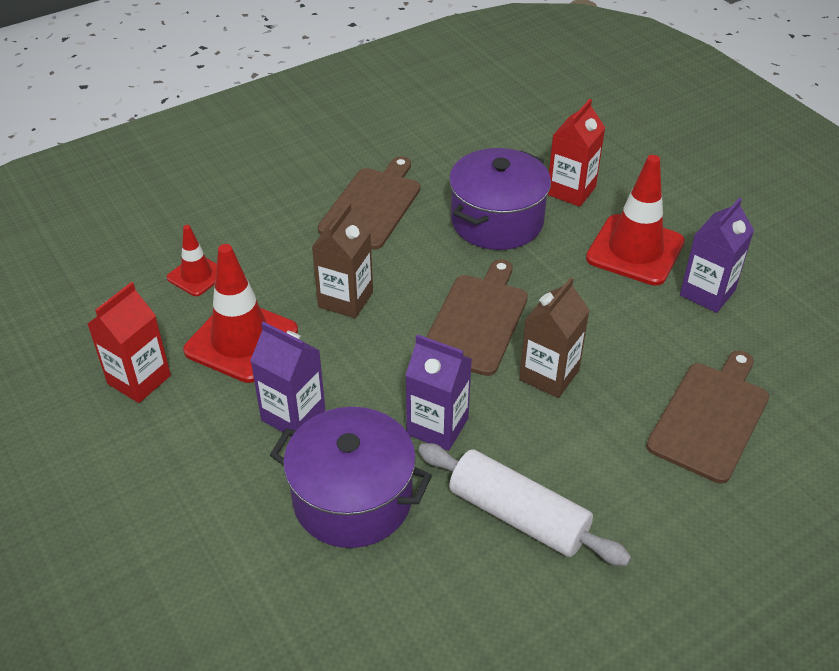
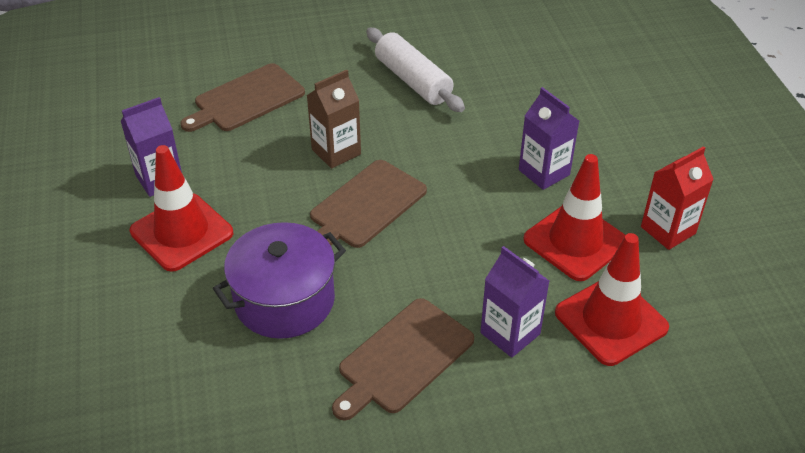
camera: 160 degrees left, 0 degrees up
red traffic cone [167,225,217,296] -> red traffic cone [555,233,669,366], size x1.82
purple pot [270,407,432,548] -> none
brown carton [312,202,373,318] -> none
purple carton [405,334,472,451] -> purple carton moved to [480,246,549,358]
red carton [548,99,605,207] -> none

